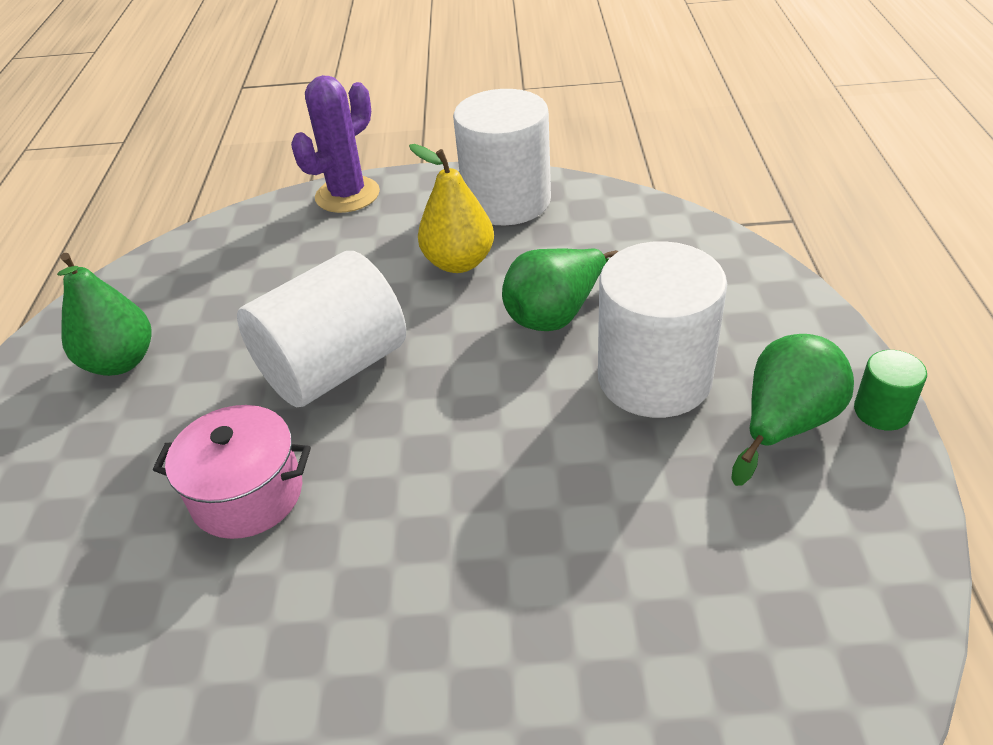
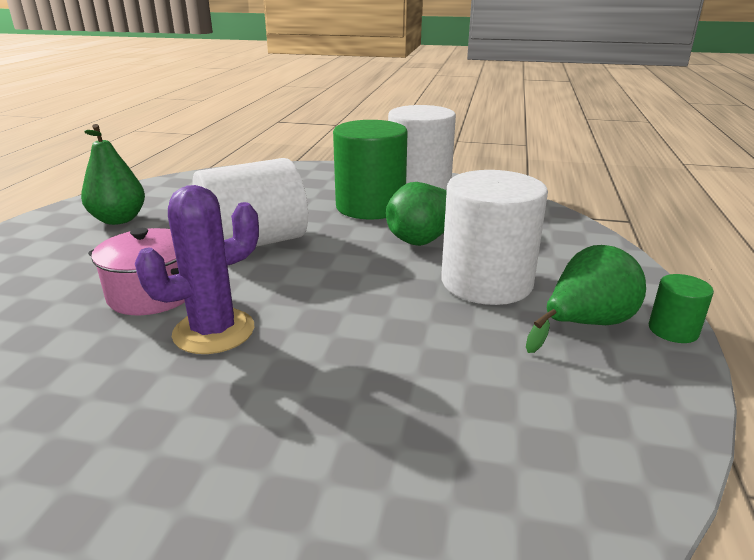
camera: 10 degrees right, 15 degrees down
purple cactus [291,75,380,213] -> purple cactus moved to [135,185,259,354]
yellow pear [409,144,494,273] -> green cylinder [333,120,408,220]

